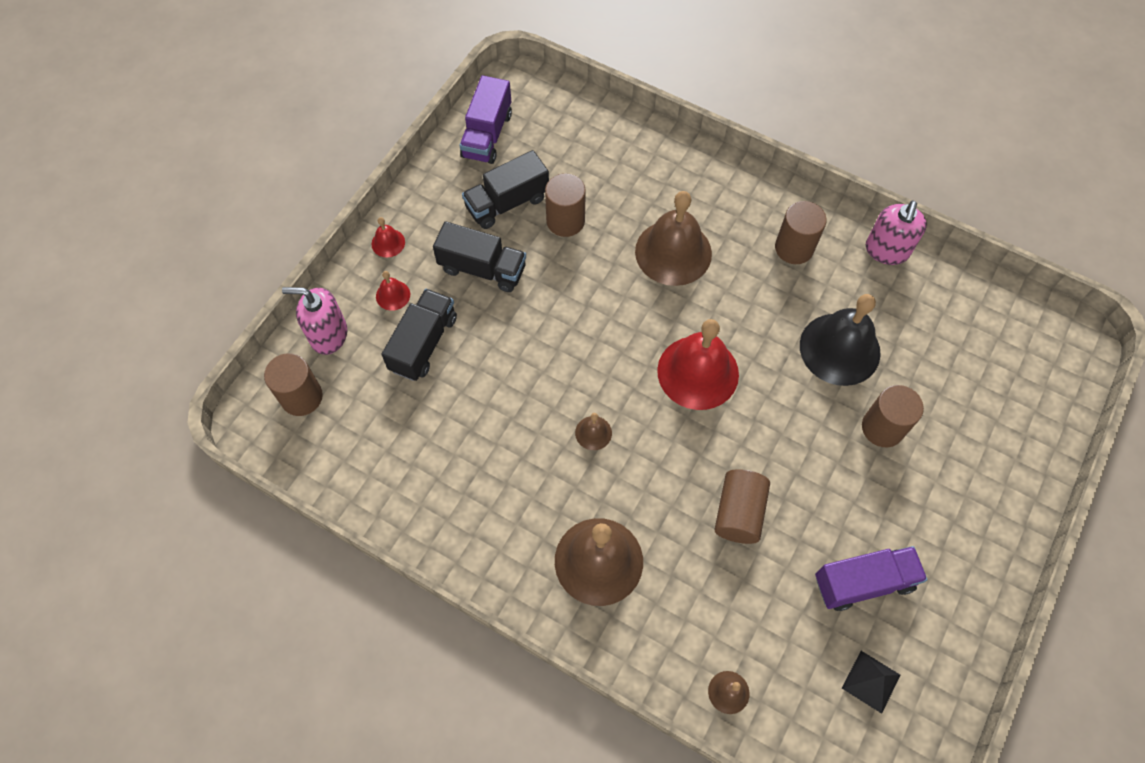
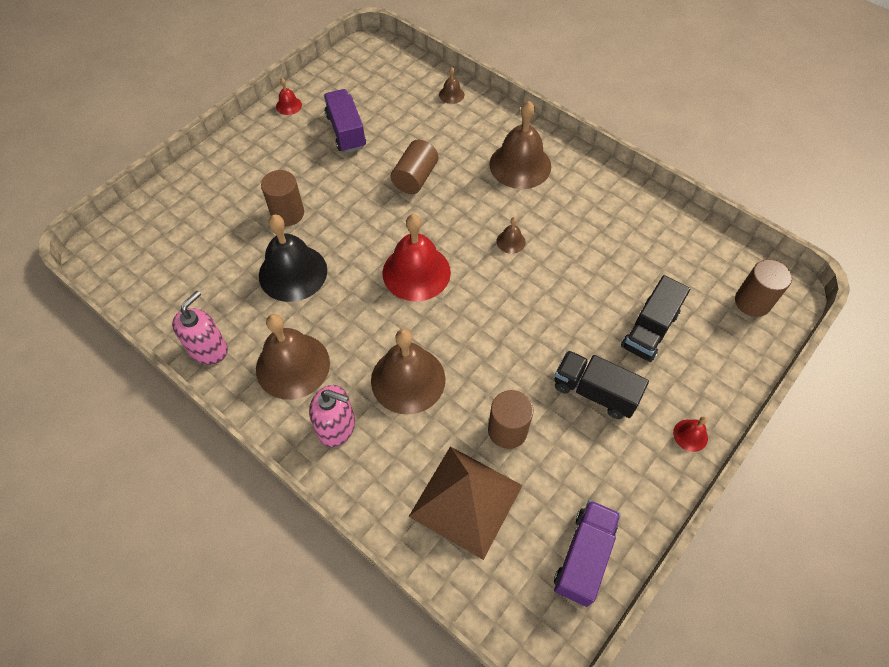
camera: 170 degrees left, 5 degrees down
pink soap dispenser [282,287,347,355] -> pink soap dispenser moved to [309,385,355,447]
red bell [376,271,410,311] -> red bell moved to [276,78,302,115]
black truck [462,150,549,229] -> none
brown cylinder [775,201,827,264] -> brown bell [256,314,330,400]
purple truck [815,546,927,611] -> purple truck turned 75 degrees clockwise [324,89,366,153]
black pyramid [842,651,900,714] -> none
none -> brown pyramid [408,446,523,560]

